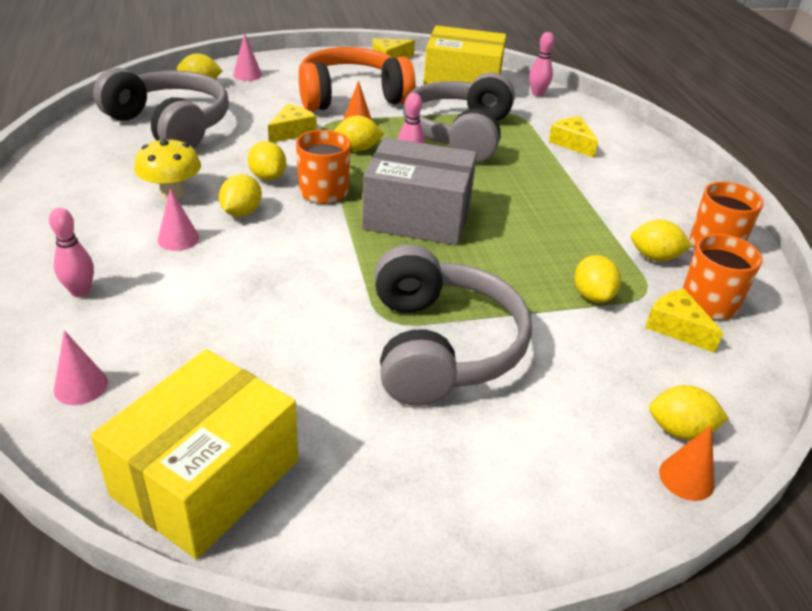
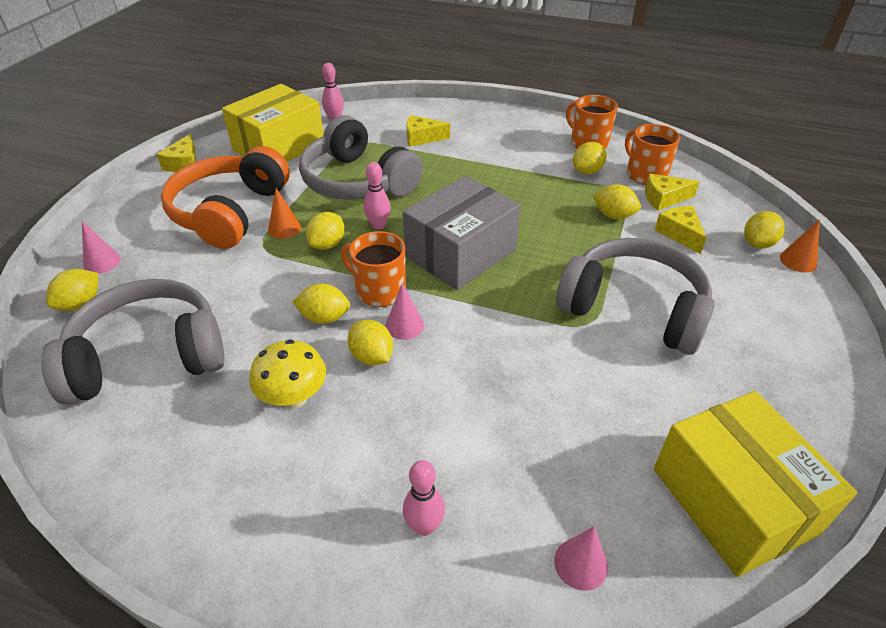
camera: 55 degrees left, 5 degrees up
pink cone [158,188,199,251] -> pink cone moved to [385,283,424,340]
yellow cheese [268,104,317,143] -> yellow cheese moved to [655,206,706,254]

